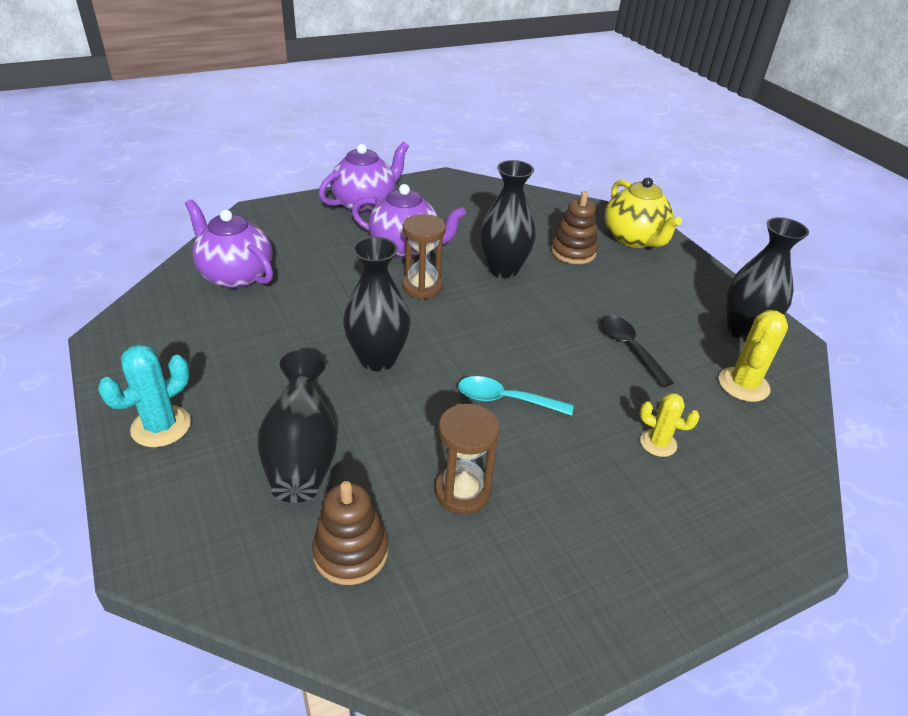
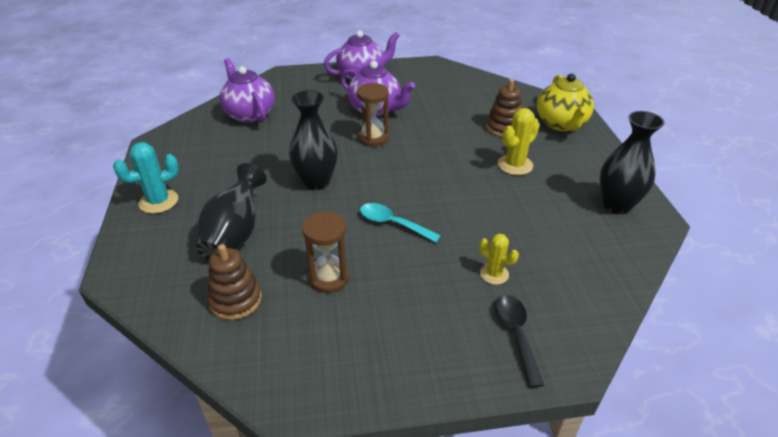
camera: 20 degrees right, 0 degrees up
black vase [480,160,536,278] -> none
black spoon [601,315,674,387] -> black spoon moved to [495,295,544,388]
yellow cactus [719,310,788,402] -> yellow cactus moved to [498,108,540,175]

